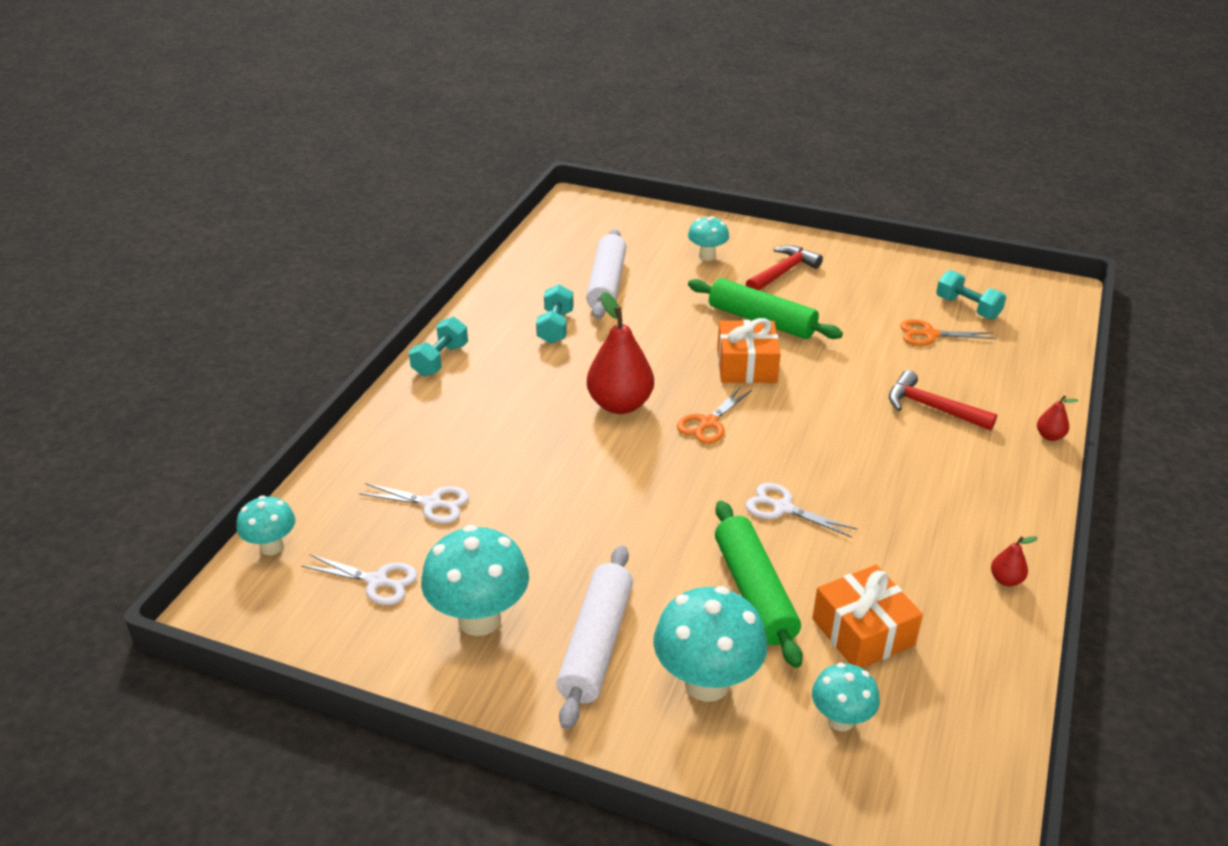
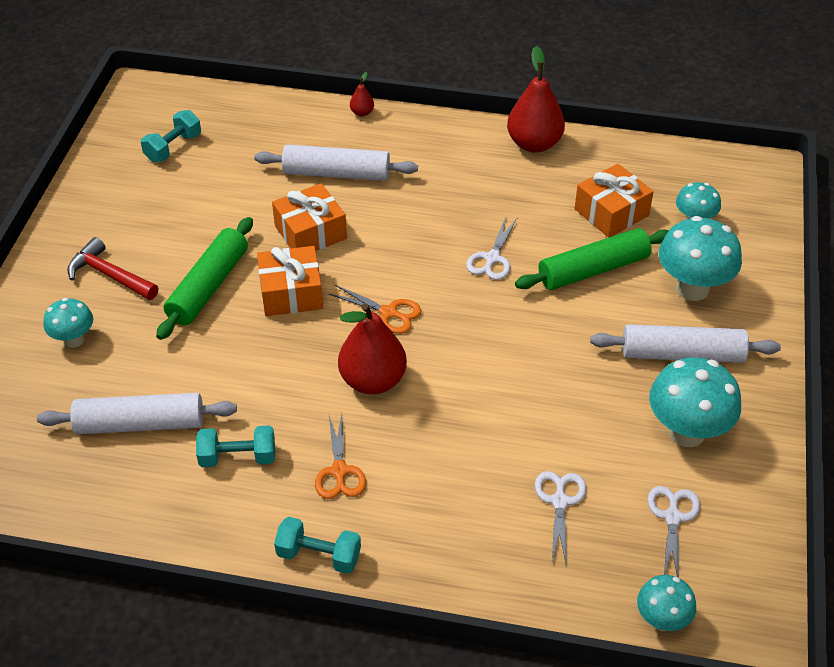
camera: 100 degrees left, 10 degrees up
red hammer [889,370,997,431] -> white rolling pin [254,144,418,181]
orange scissors [900,319,996,346] -> orange scissors moved to [315,413,366,499]
red pear [991,536,1038,586] -> red pear [507,46,565,153], size x2.26
none -> orange gift [272,183,347,251]

